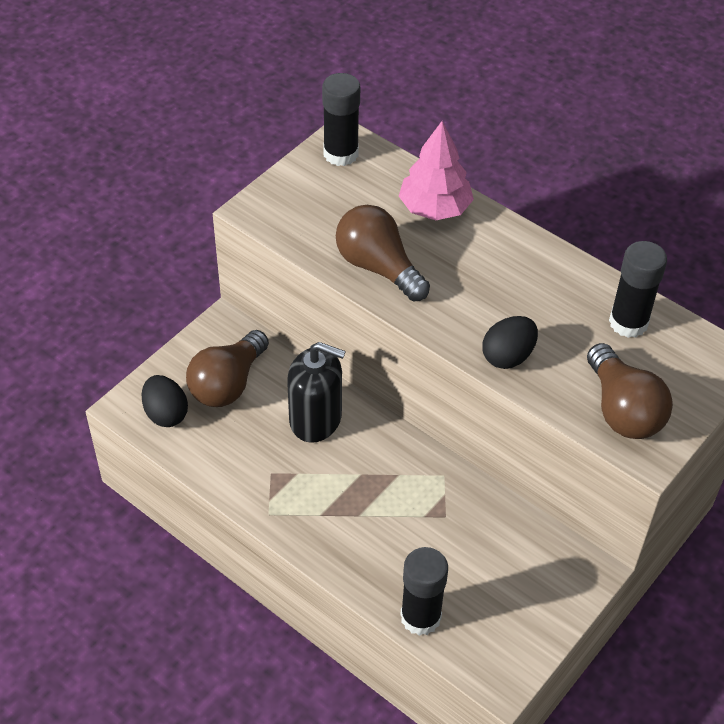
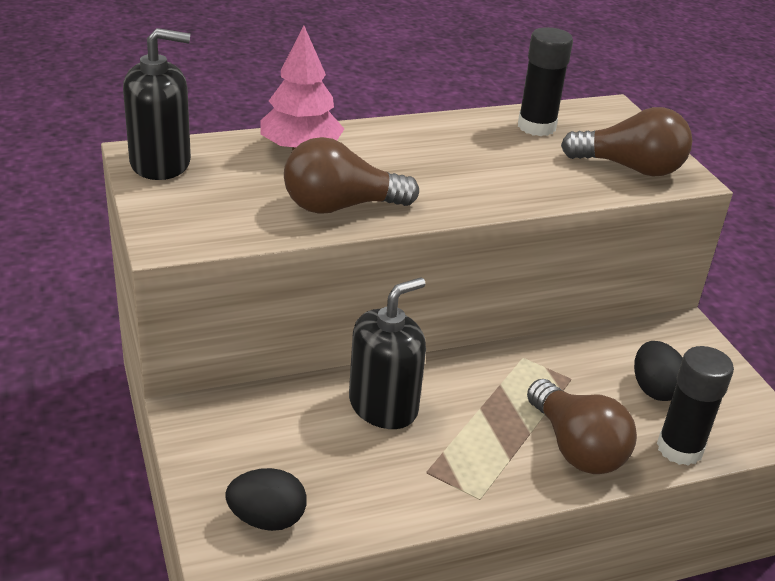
camera: 60 degrees left, 15 degrees down
brown light bulb [186,330,269,407] -> brown light bulb moved to [527,379,637,474]
black glue stick [322,73,360,166] -> black soap dispenser [123,28,191,180]
black egg [482,316,538,369] -> black egg moved to [634,341,683,401]

